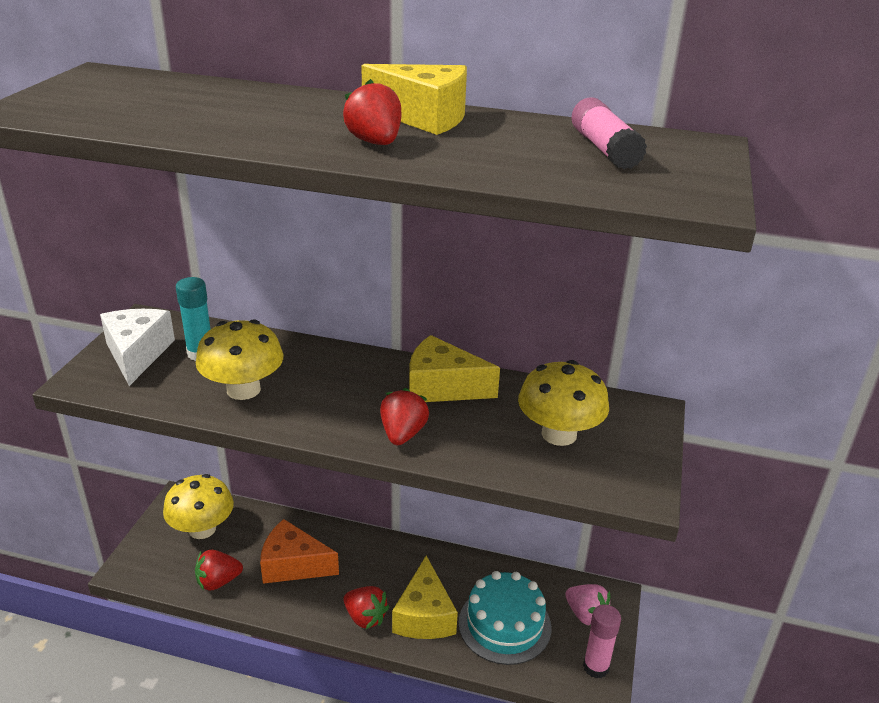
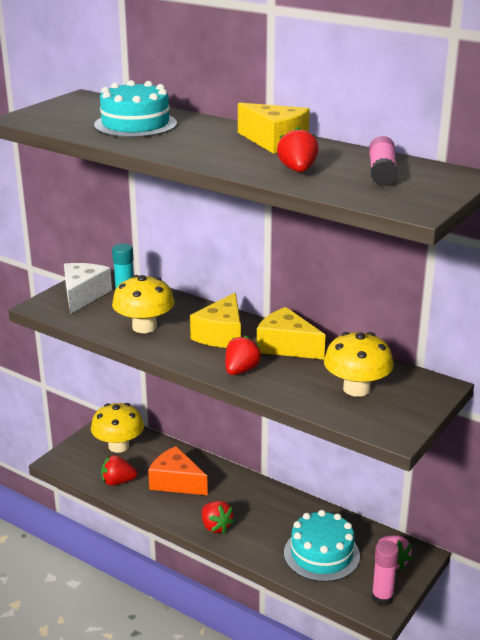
camera: 20 degrees right, 5 degrees down
red strawberry [343,79,401,145] -> red strawberry moved to [277,127,319,172]
yellow cheese [392,556,458,639] -> yellow cheese moved to [190,293,241,348]
none -> turquoise cake [94,80,177,138]

